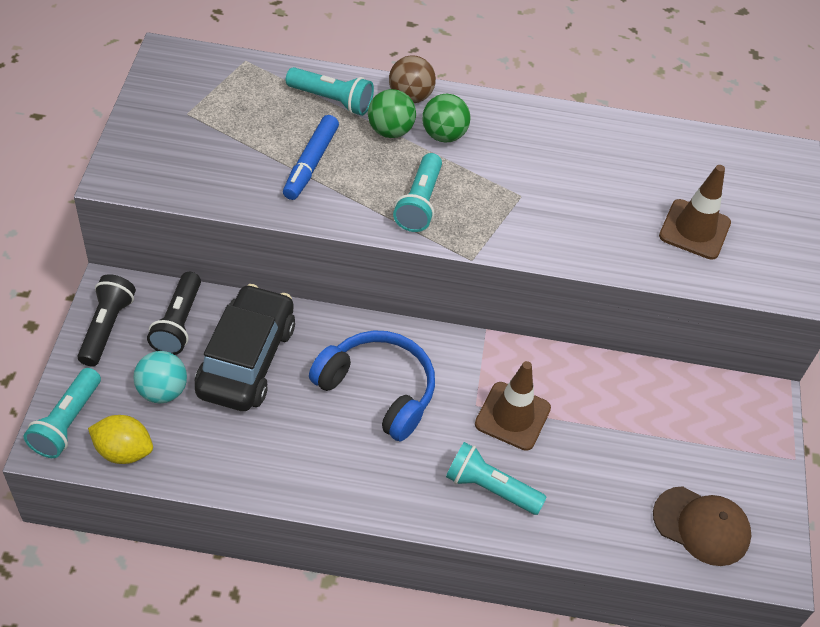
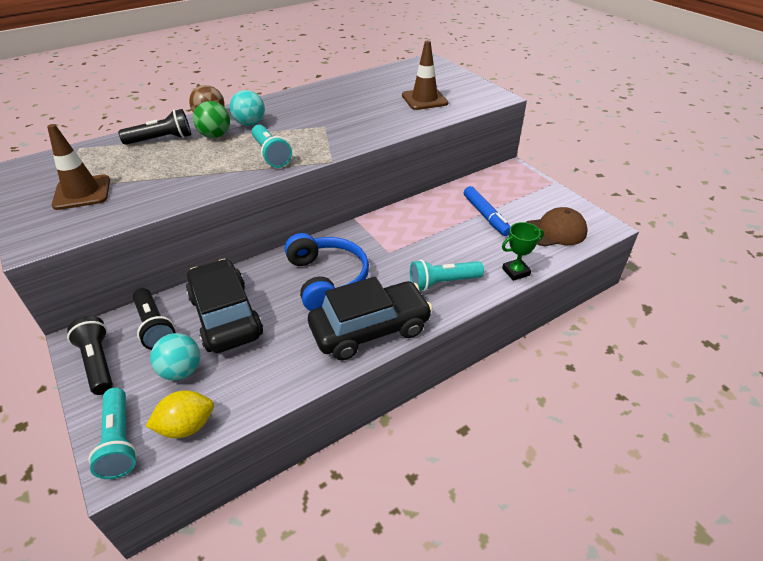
camera: 35 degrees left, 10 degrees down
blue marker [283,115,339,200] -> blue marker moved to [464,186,511,236]
turquoise flashlight [286,67,374,116] -> black flashlight [118,109,191,145]
blue headphones [309,330,435,441] -> blue headphones turned 75 degrees clockwise [285,233,369,311]
green ball [422,94,471,143] -> turquoise ball [230,90,265,126]
brown traffic cone [475,361,551,451] -> brown traffic cone moved to [47,124,110,210]
none -> black car [308,277,433,360]
none -> green trophy [502,222,544,281]

